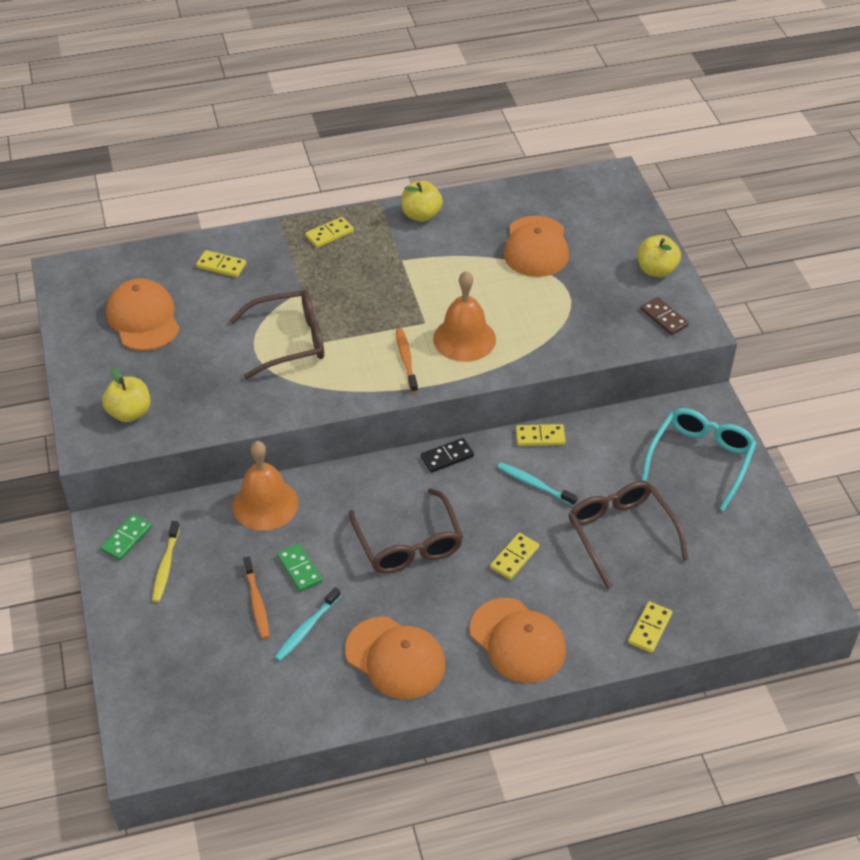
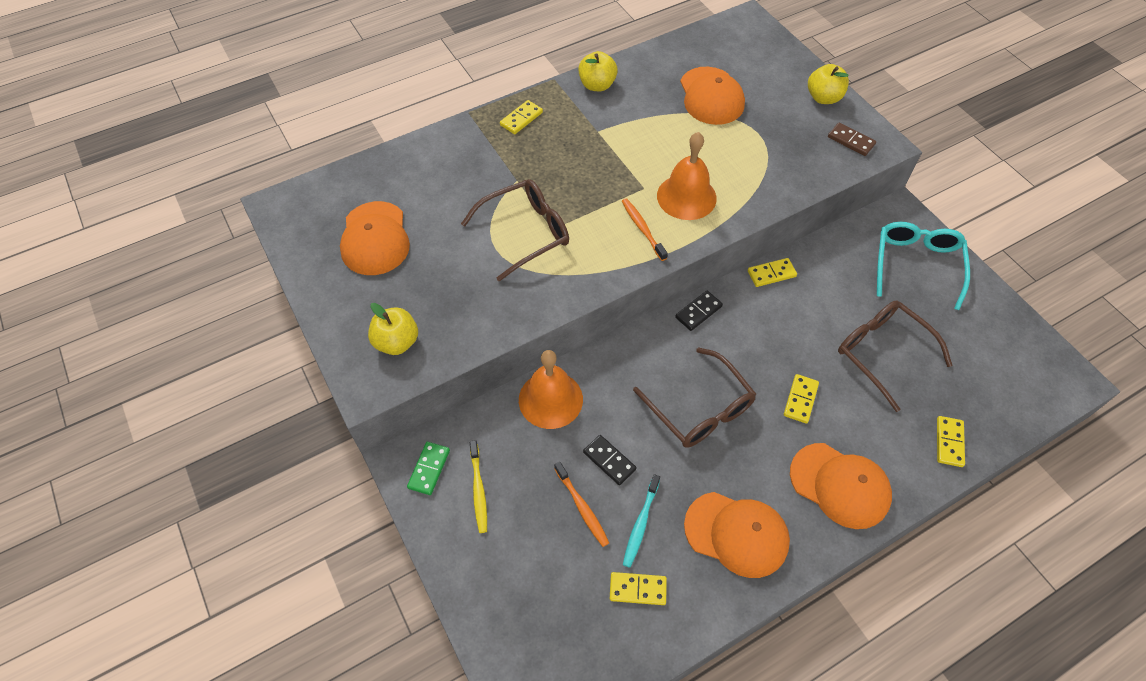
camera: 15 degrees left, 10 degrees up
orange cap [106,279,180,351] -> orange cap turned 150 degrees counterclockwise [340,201,410,275]
yellow domino [196,250,246,277] -> yellow domino moved to [610,572,667,605]
green domino [277,544,322,592] -> black domino [583,435,636,485]
turquoise toothbrush [497,462,578,506] -> none

